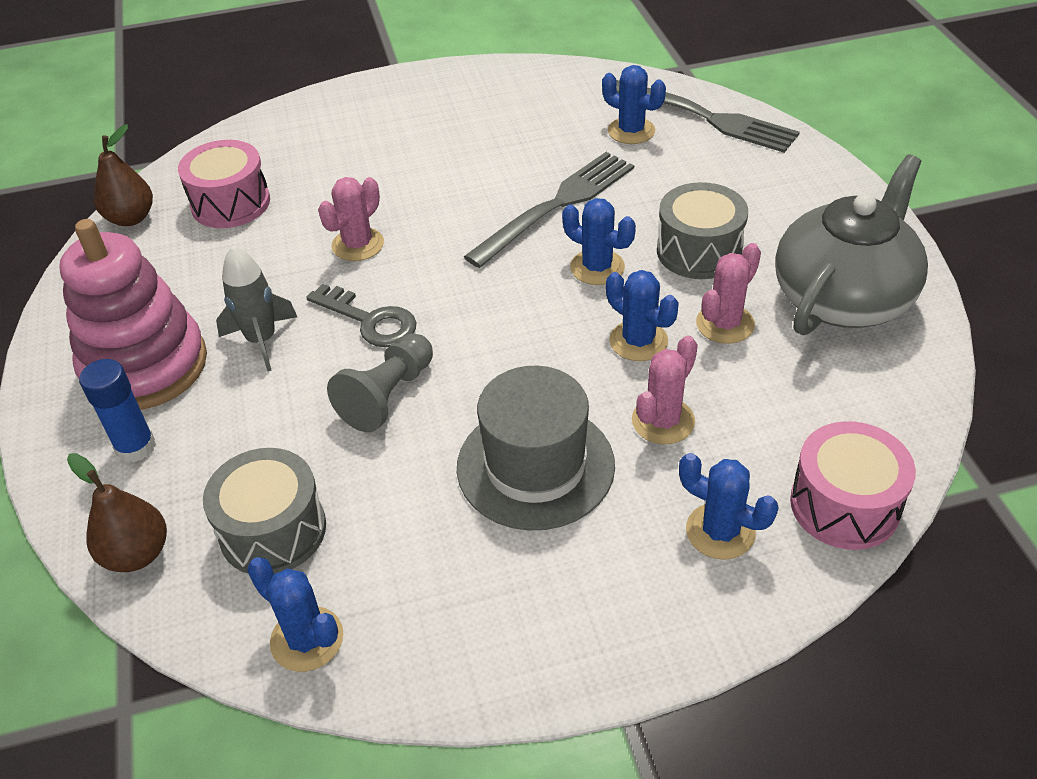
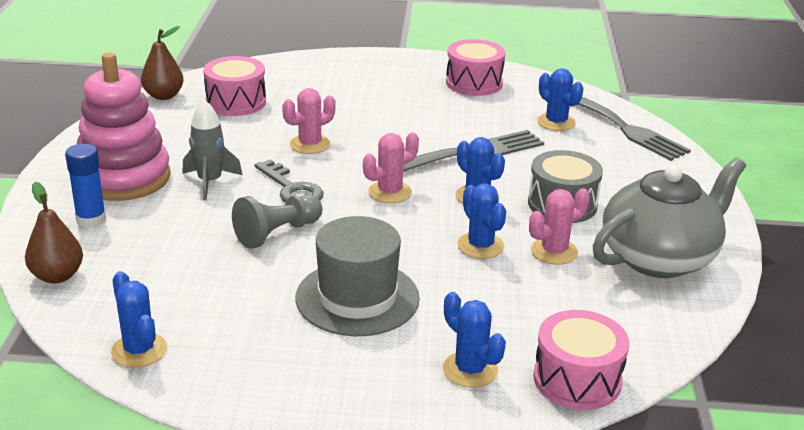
camera: 15 degrees right, 15 degrees down
grey drum [203,448,326,574] -> none
pink cactus [632,336,698,444] -> pink cactus moved to [363,132,419,203]
none -> pink drum [446,39,505,96]

